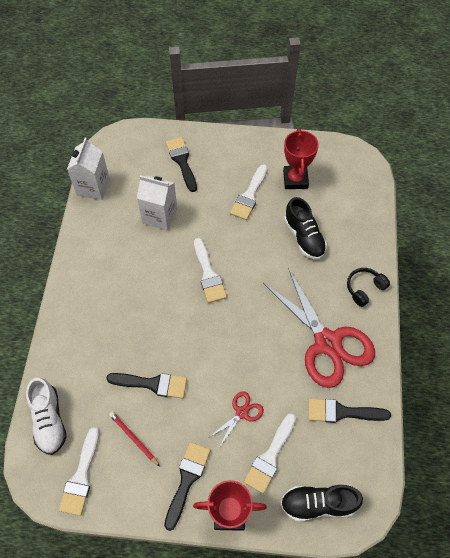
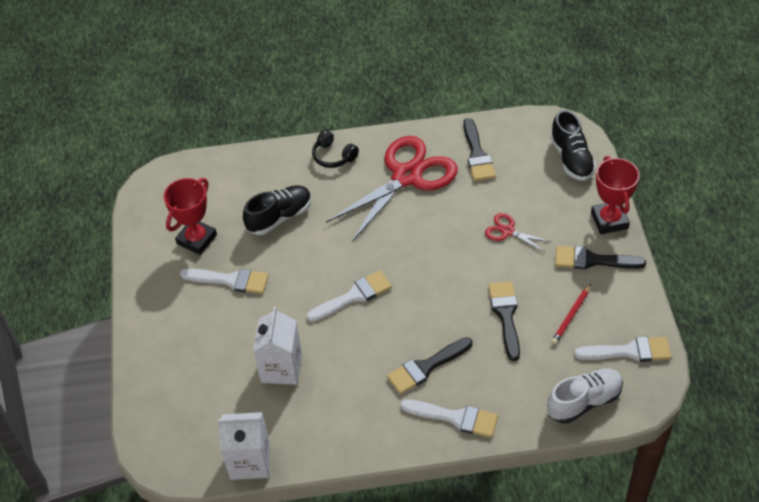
camera: 100 degrees left, 10 degrees down
black brush [166,137,197,192] -> black brush moved to [387,337,472,394]
white brush [244,413,296,494] -> white brush moved to [401,399,498,438]
red trophy [283,128,319,189] -> red trophy turned 45 degrees counterclockwise [164,178,217,255]

